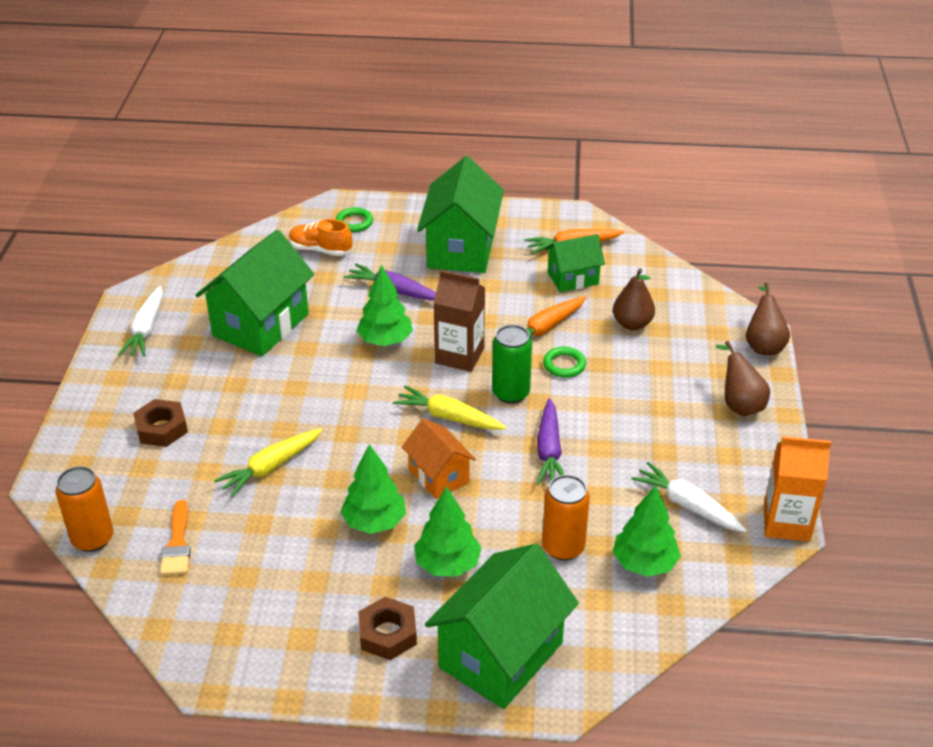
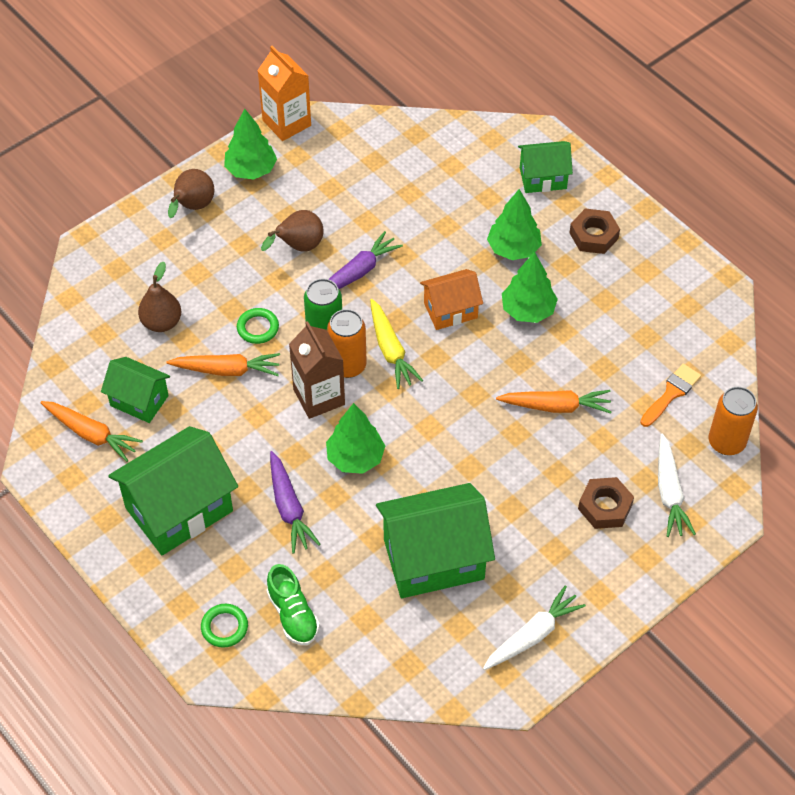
camera: 135 degrees left, 15 degrees up
yellow carrot [214,428,322,497] -> orange carrot [496,390,611,413]
orange shoe [289,219,352,256] -> green shoe [267,564,320,645]
orange house [402,418,476,499] -> orange house turned 60 degrees clockwise [420,269,483,330]
green house [425,544,579,709] -> green house [518,141,573,193], size x0.57
orange can [542,475,590,561] -> orange can moved to [327,309,367,378]
green tree [613,485,681,577] -> green tree moved to [224,108,277,180]
white carrot [631,462,747,532] -> white carrot moved to [658,434,696,537]
brown pear [746,282,790,355] -> brown pear moved to [261,210,324,251]

